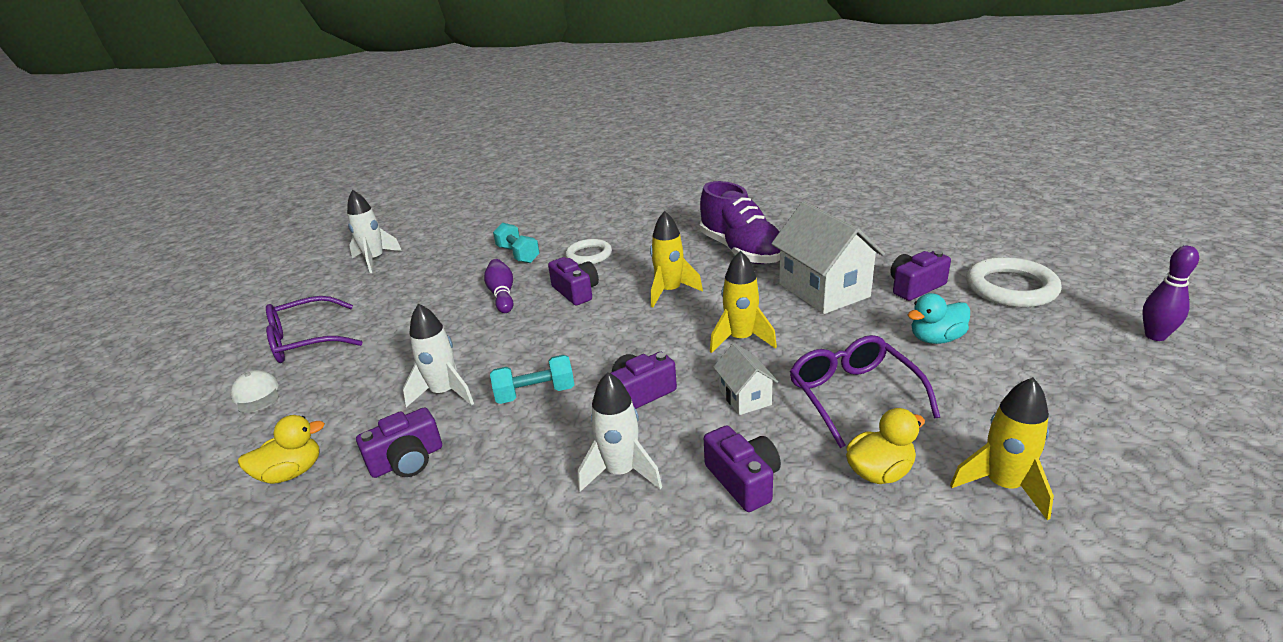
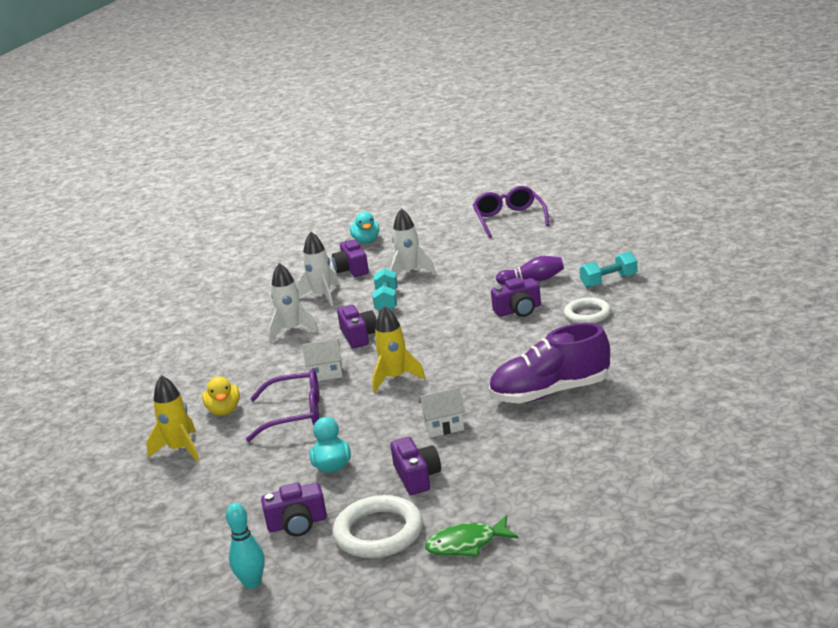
camera: 105 degrees right, 5 degrees down
white cap [231,370,279,413] -> none
yellow duck [238,415,325,484] -> turquoise duck [350,212,379,244]
white rocket [347,190,402,273] -> white rocket moved to [296,232,339,306]
yellow rocket [650,211,703,307] -> none
purple camera [704,425,781,512] -> purple camera moved to [261,483,327,537]
white house [771,201,885,314] -> white house [418,388,465,438], size x0.51
purple bowling pin [1142,246,1199,341] -> turquoise bowling pin [226,503,265,589]
none -> green fish [425,515,519,557]

